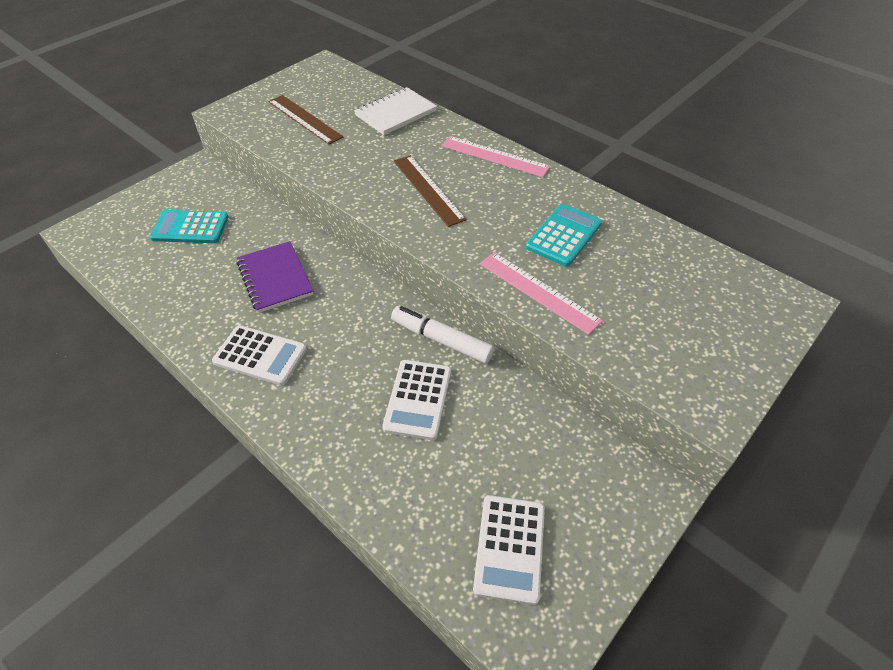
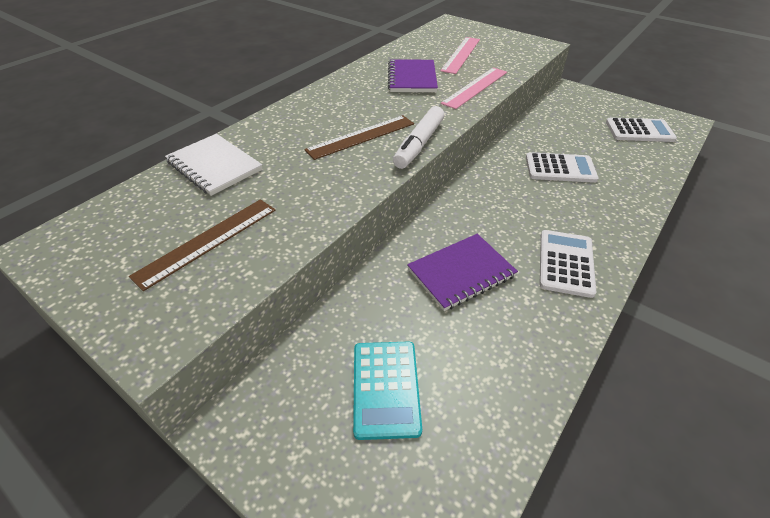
camera: 95 degrees left, 5 degrees down
white marker [391,306,494,364] -> white marker moved to [393,106,444,169]
pink ruler [441,136,550,177] -> pink ruler moved to [440,37,480,74]
turquoise calculator [526,204,602,267] -> purple notebook [388,60,438,92]

